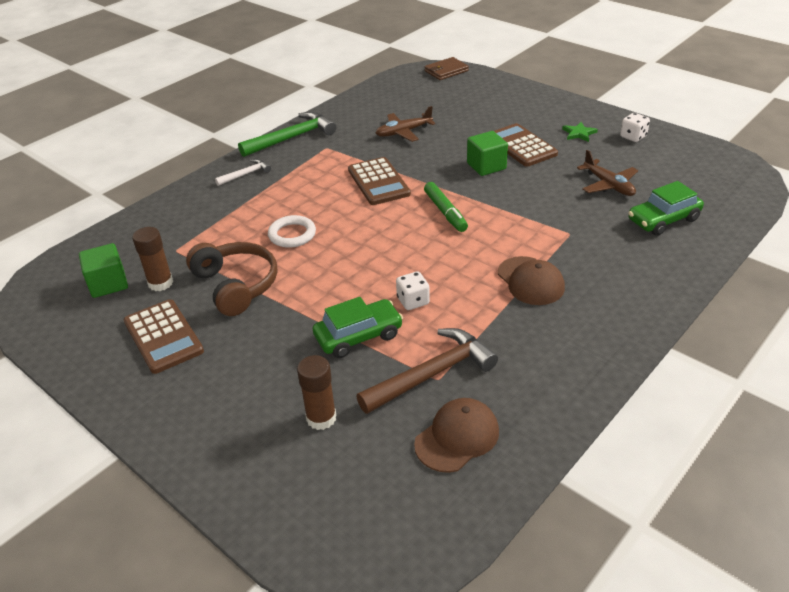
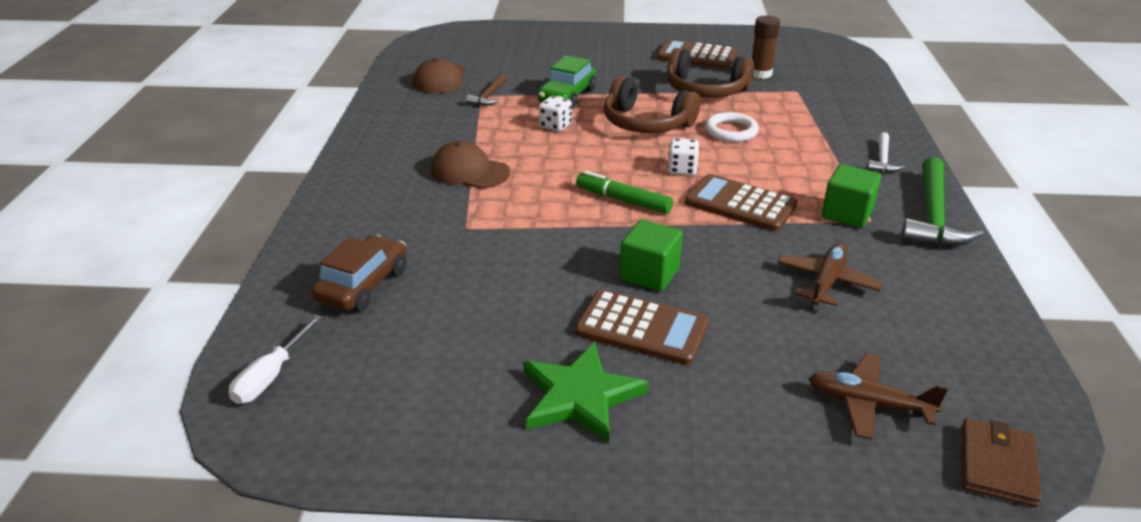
camera: 140 degrees right, 5 degrees down
green cube [79,243,128,298] -> green cube moved to [822,164,881,228]
brown glue stick [297,355,336,430] -> none
brown hammer [356,328,498,414] -> brown hammer [466,74,507,106], size x0.53
green star [562,122,598,142] -> green star [523,342,649,444], size x1.91
brown plane [577,150,638,196] -> brown plane moved to [808,353,948,440]
white dice [620,113,650,142] -> white dice moved to [668,138,700,175]
green car [628,181,704,236] -> brown car [311,235,407,312]
none -> white screwdriver [228,315,323,404]
none -> brown headphones [604,76,700,133]

